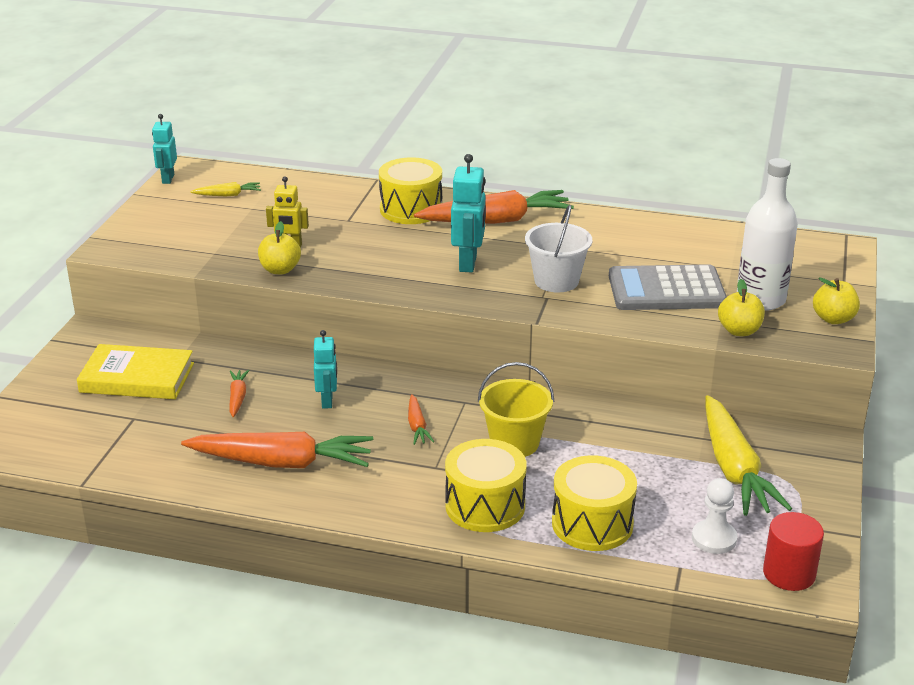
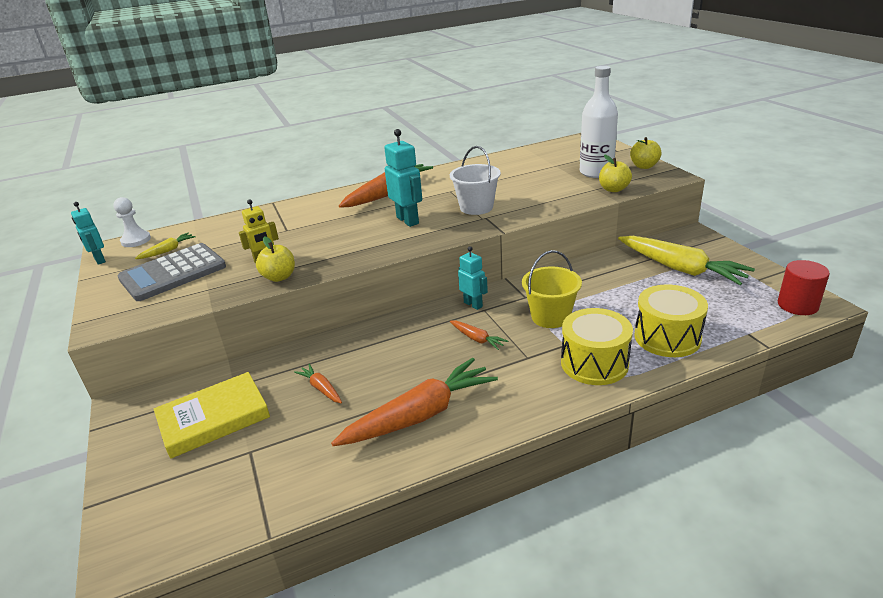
camera: 35 degrees left, 0 degrees up
turquoise robot [314,330,337,409] -> turquoise robot moved to [458,246,488,310]
yellow drum [379,157,442,224] -> none
grey calculator [609,264,727,310] -> grey calculator moved to [118,243,226,301]
white pawn [692,478,738,554] -> white pawn moved to [113,197,151,247]

